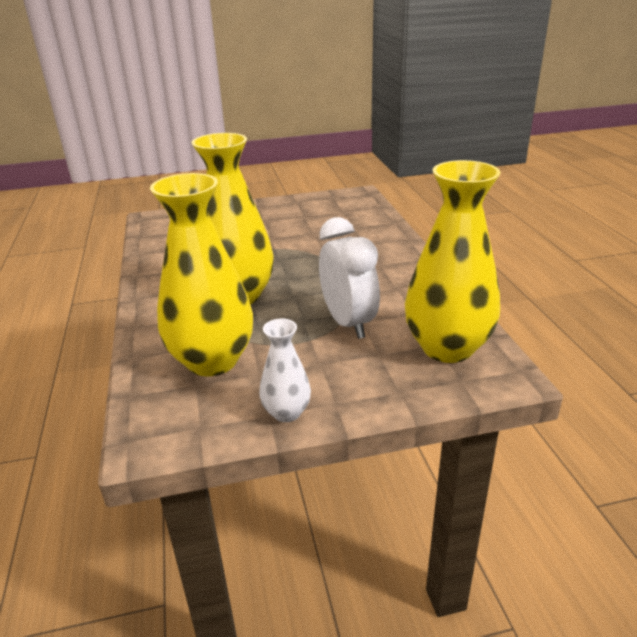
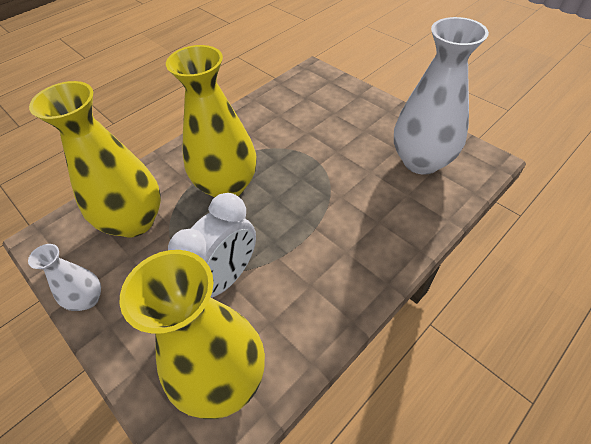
camera: 60 degrees right, 20 degrees up
none -> white vase [394,17,489,175]

